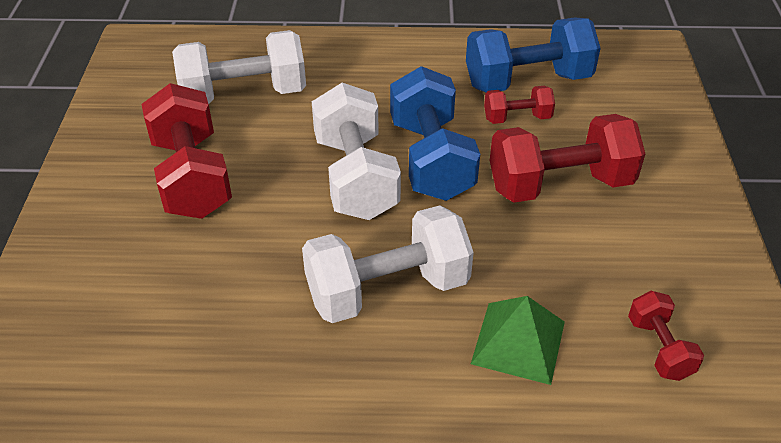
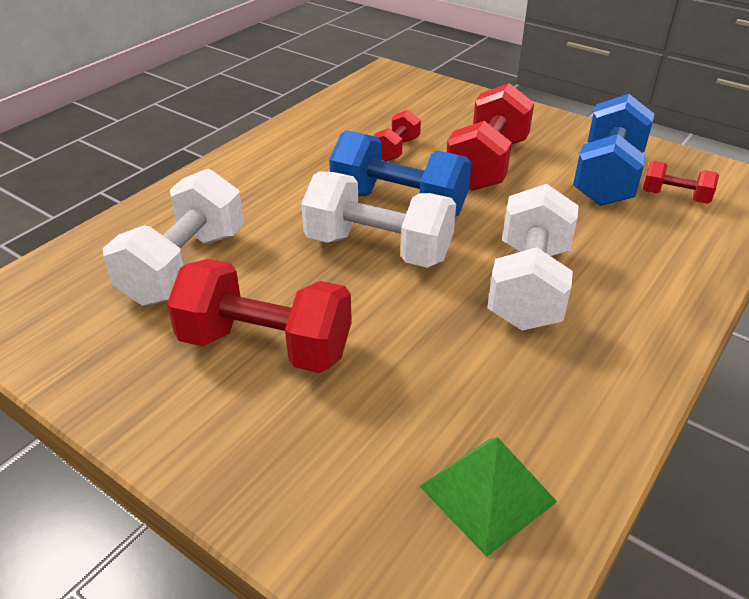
camera: 55 degrees left, 5 degrees down
blue dumbbell [466,17,601,92] -> blue dumbbell moved to [573,94,654,206]
green pyramid [471,296,565,385] -> green pyramid moved to [419,437,557,557]

